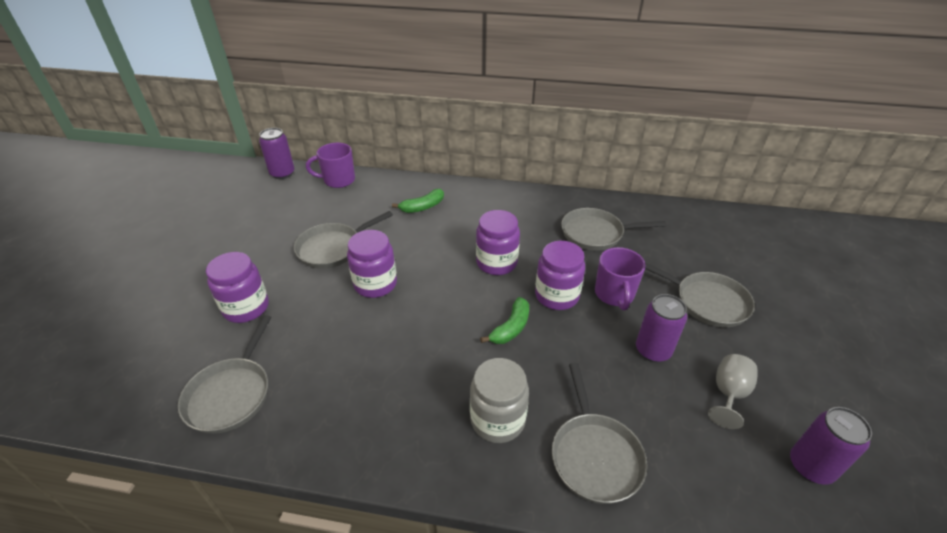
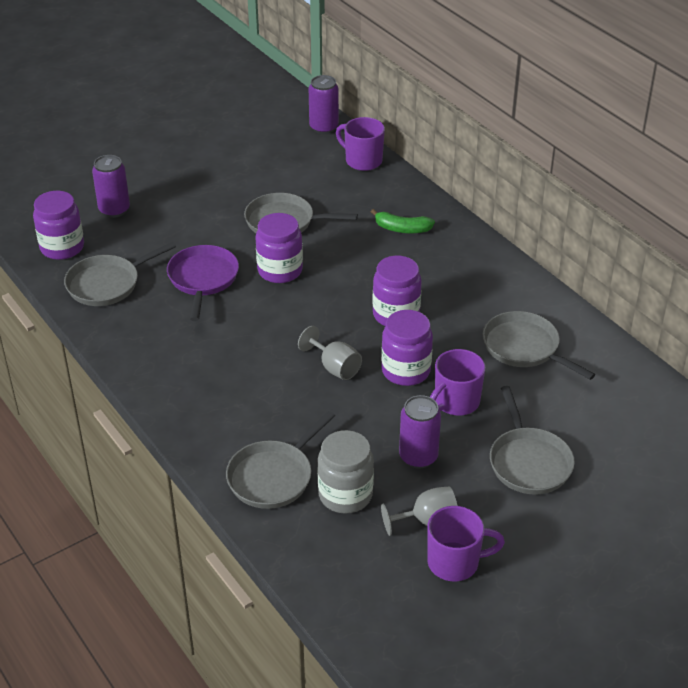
camera: 45 degrees right, 0 degrees up
purple jar [206,252,269,323] -> purple jar moved to [33,191,84,260]
grey jar [470,358,529,443] -> grey jar moved to [318,430,374,513]
green banana [480,297,529,344] -> grey goblet [298,326,362,380]
purple can [790,407,872,485] -> purple can moved to [92,155,130,218]
none -> purple pan [167,245,239,321]
none -> purple mug [427,506,505,581]

